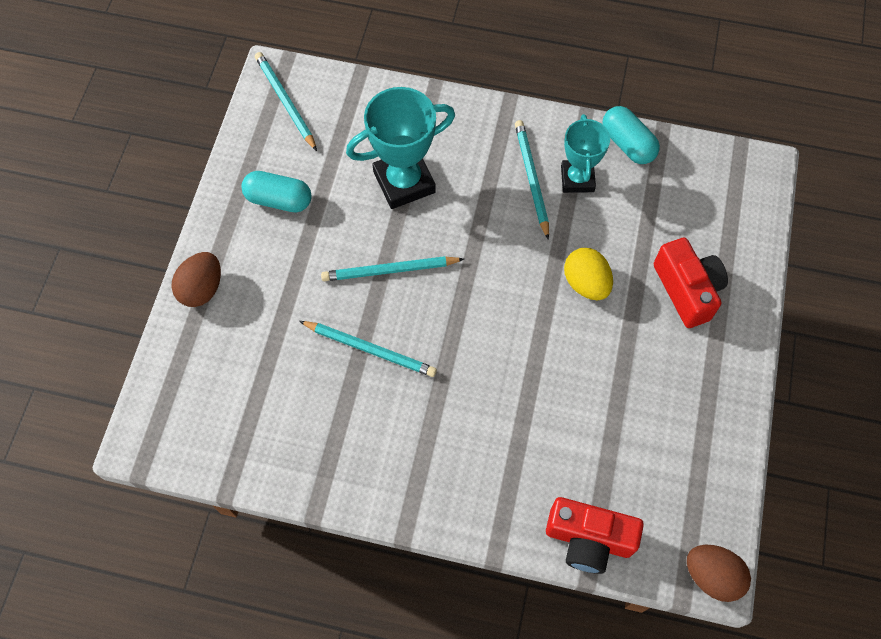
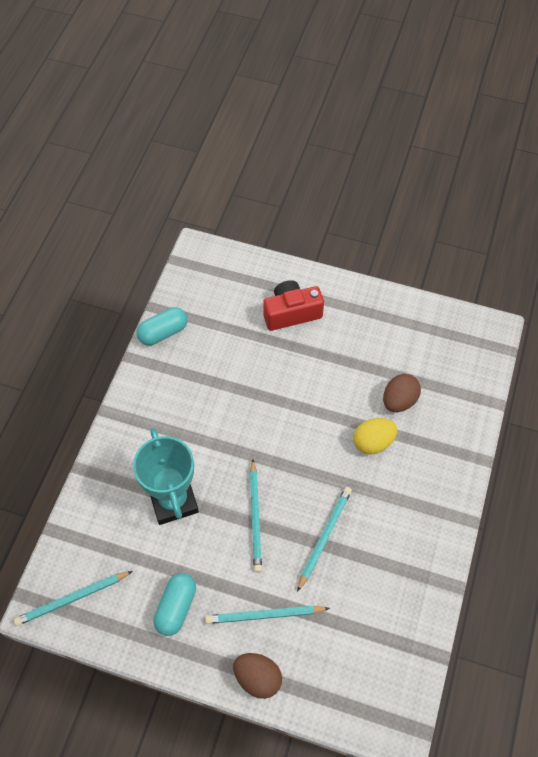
camera: 85 degrees left, 5 degrees down
turquoise pencil [515,120,549,240] -> turquoise pencil moved to [205,606,330,624]
red camera [546,497,644,574] -> none
turquoise trophy [561,114,610,193] -> none
yellow egg [564,248,613,300] -> yellow egg moved to [353,418,398,455]
brown egg [687,545,751,602] -> brown egg moved to [383,374,421,412]

